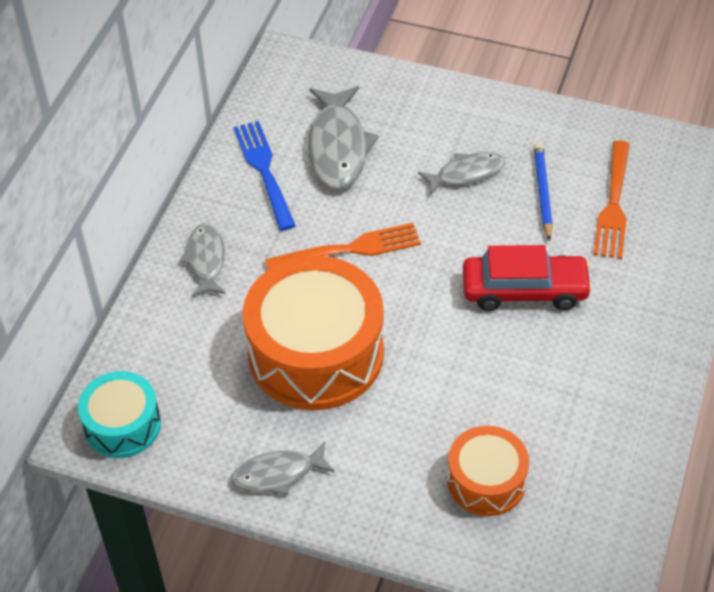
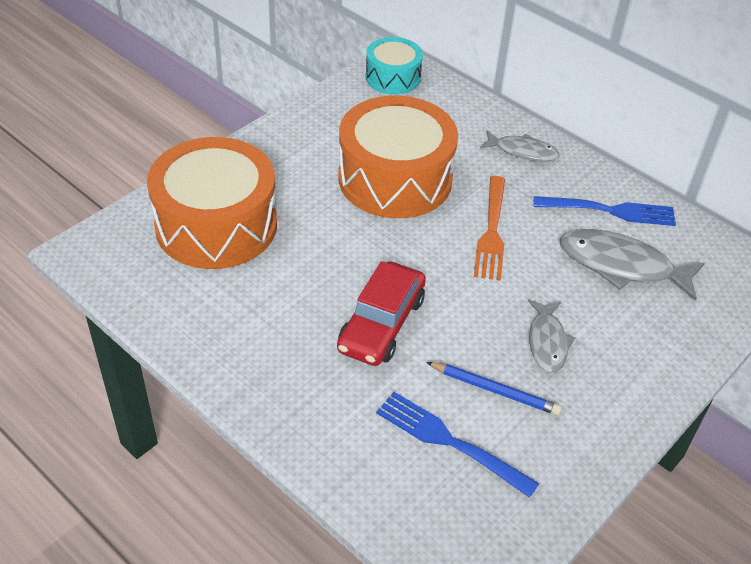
camera: 110 degrees right, 5 degrees down
grey fish [231,441,335,495] -> none
orange drum [447,426,529,516] -> orange drum [147,137,277,269], size x1.84
orange fork [594,141,629,259] -> blue fork [376,392,539,498]

